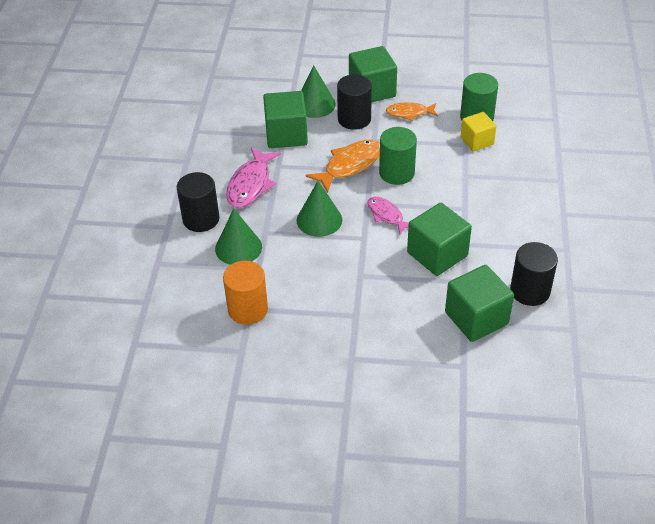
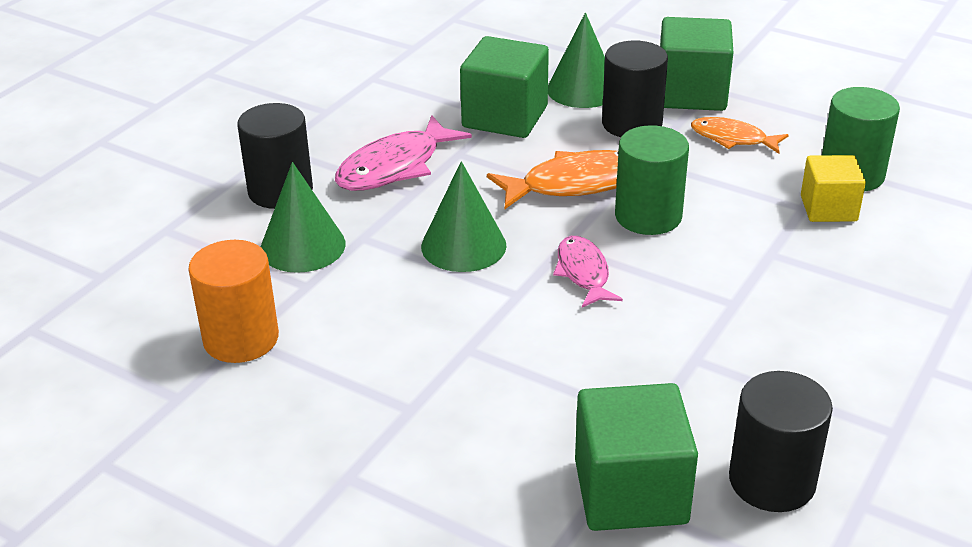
camera: 25 degrees right, 10 degrees down
green cube [407,203,472,276] -> none

